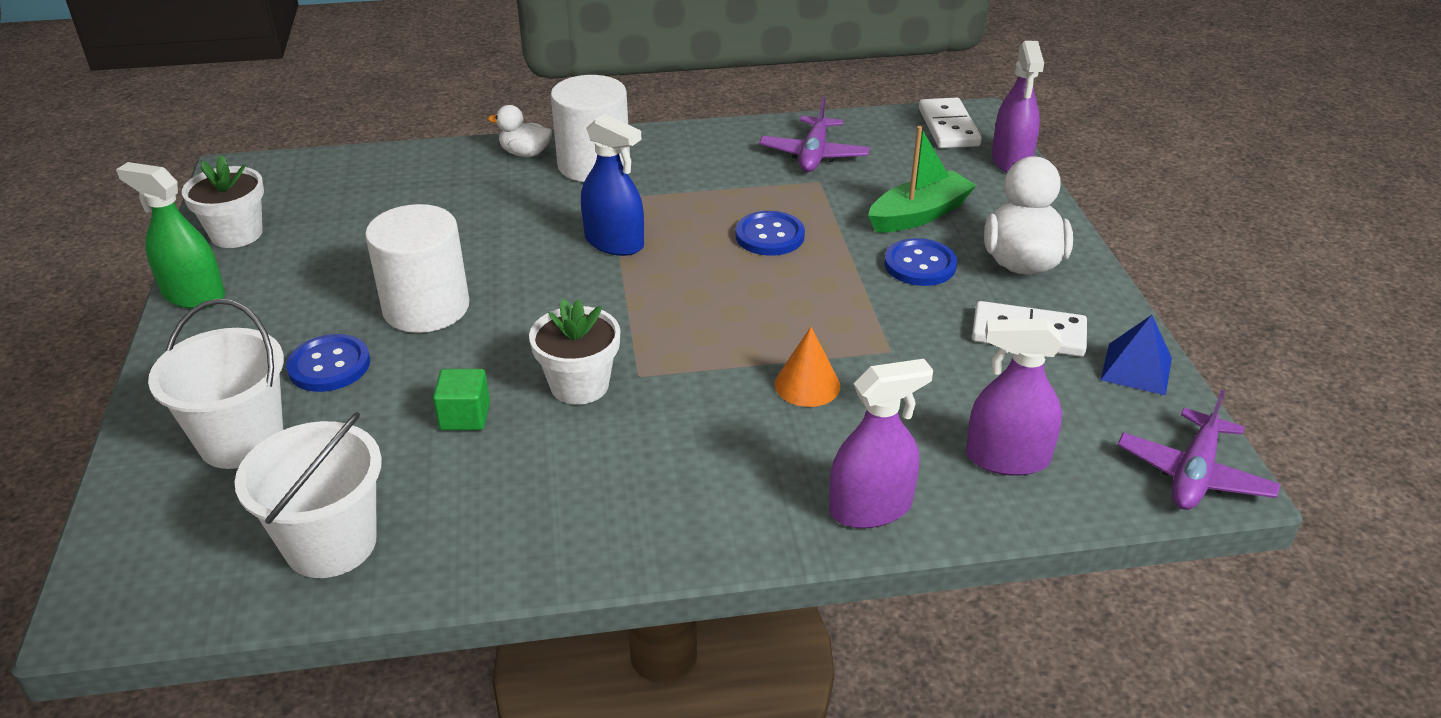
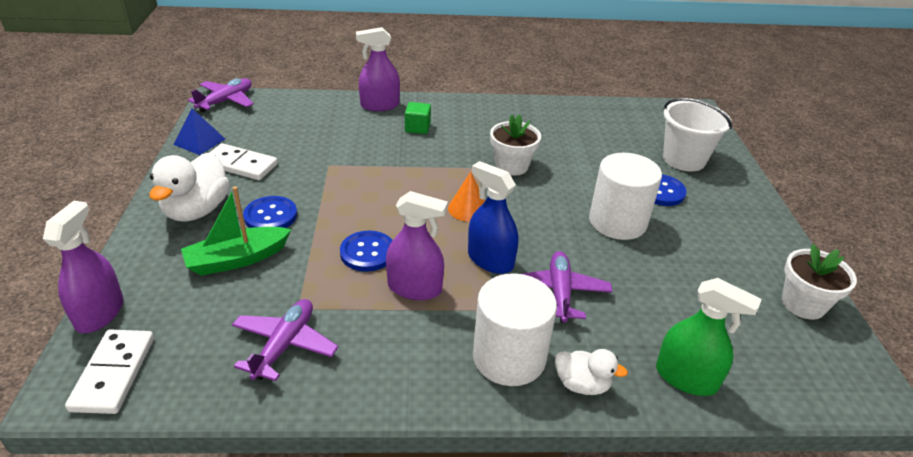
camera: 175 degrees left, 0 degrees up
green spray bottle [116,162,225,309] -> green spray bottle moved to [656,278,762,396]
white bucket [235,412,382,578] -> none
green cube [433,369,490,430] -> green cube moved to [405,102,431,134]
orange cone [775,327,840,407] -> orange cone moved to [448,171,485,222]
purple spray bottle [966,319,1062,476] -> purple spray bottle moved to [386,191,448,300]
none -> purple plane [522,251,613,323]

